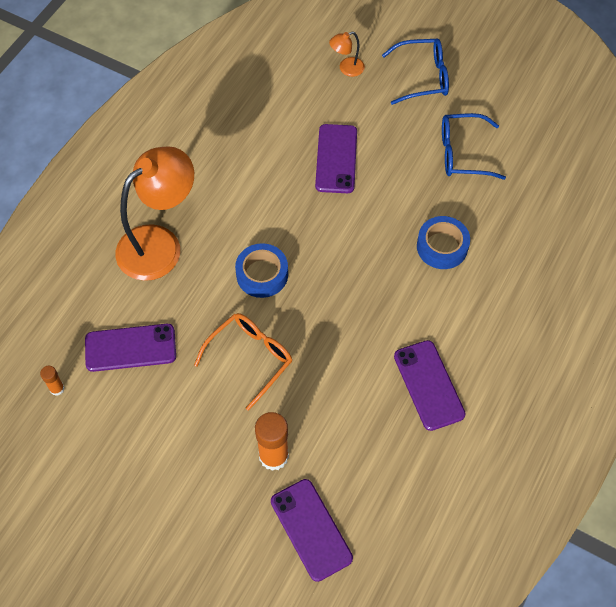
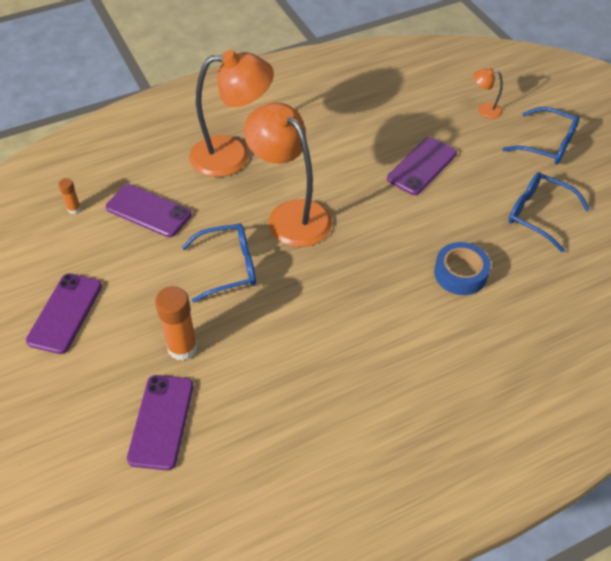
camera: 35 degrees right, 10 degrees down
orange glasses [194,313,292,411] -> blue glasses [182,224,256,303]
blue tape [235,243,288,298] -> orange lamp [244,103,332,247]
purple phone [394,340,466,431] -> purple phone moved to [26,273,102,354]

